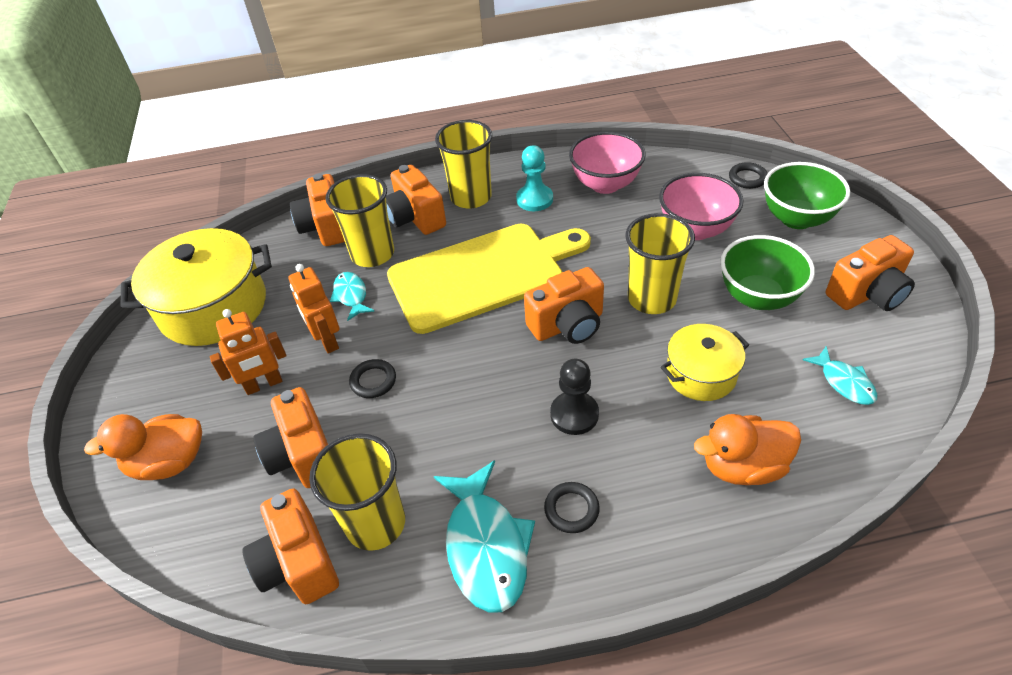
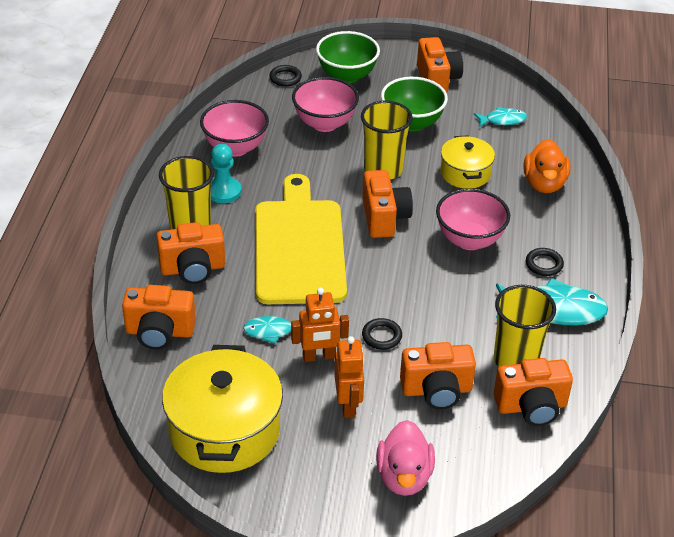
camera: 75 degrees left, 5 degrees down
orange duck [84,414,202,480] -> pink duck [376,420,435,496]
yellow cup [326,174,394,267] -> none
black pawn [550,358,599,435] -> pink bowl [436,188,510,250]

